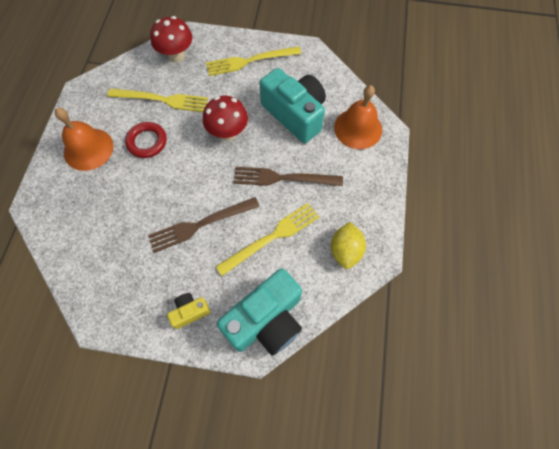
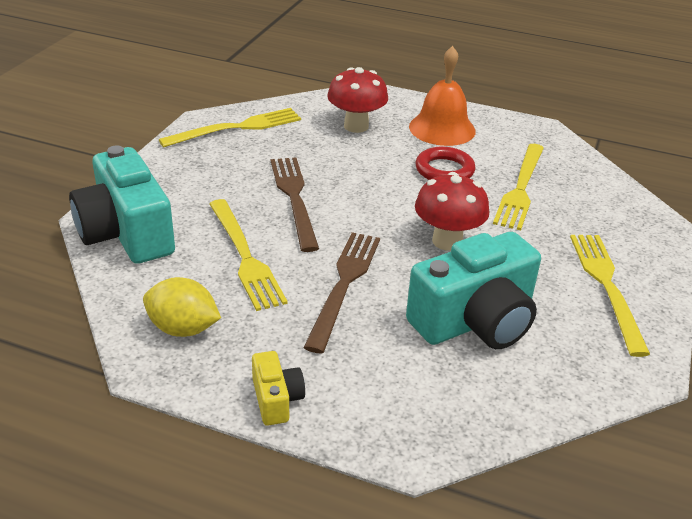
camera: 100 degrees right, 30 degrees down
red mushroom [150,16,192,62] -> red mushroom moved to [327,67,388,133]
yellow camera [167,293,210,329] -> yellow camera moved to [252,351,305,426]
orange bell [334,85,382,149] -> none
none -> yellow fork [159,108,301,147]

